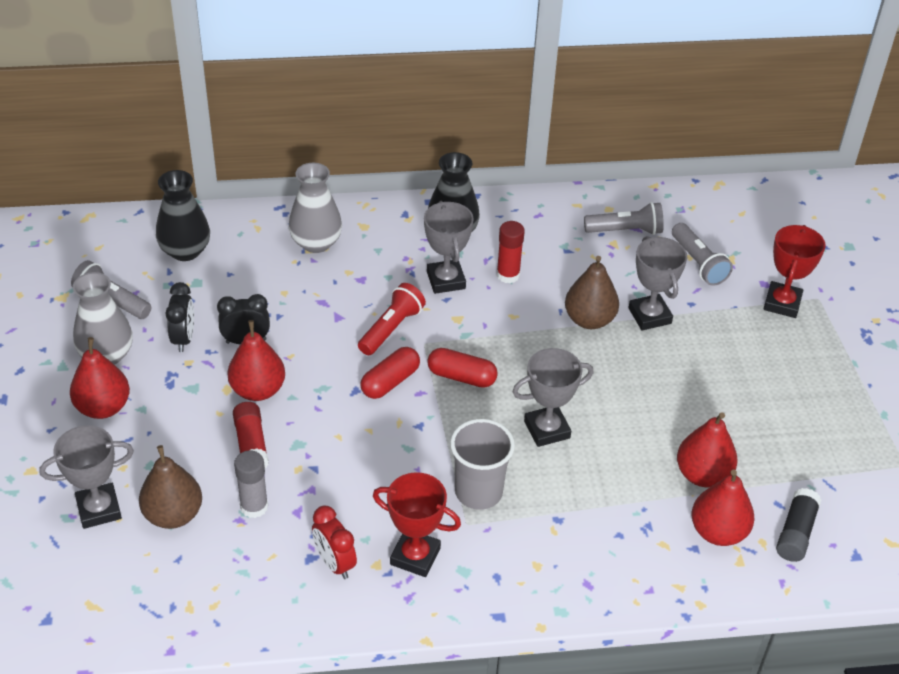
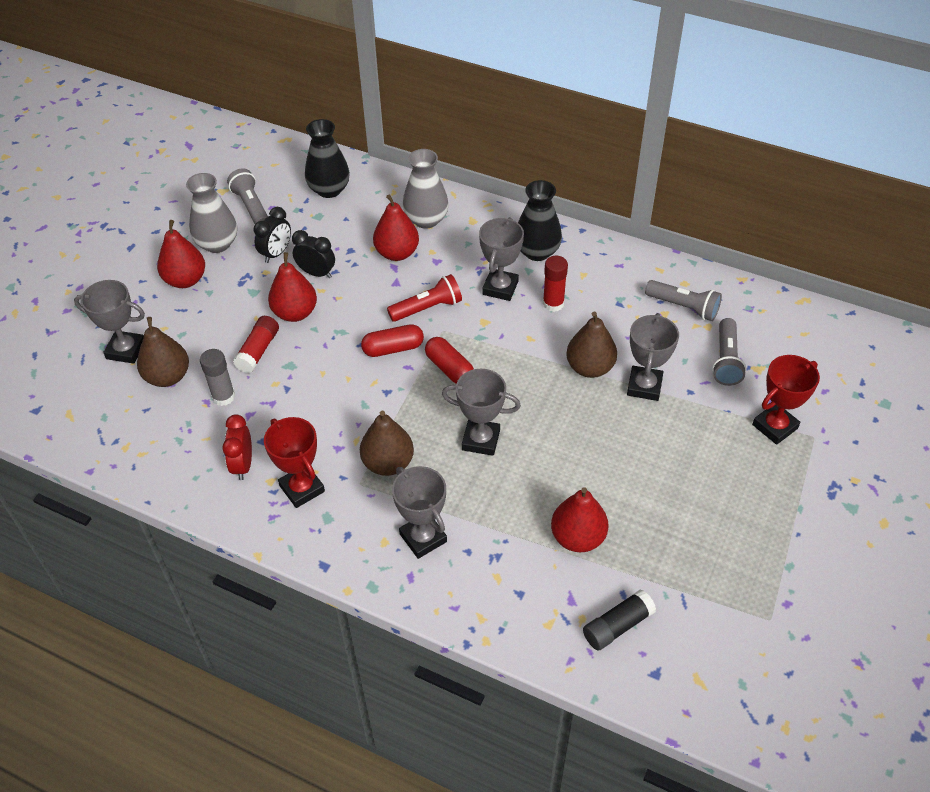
camera: 35 degrees right, 5 degrees up
grey cup [450,419,515,510] -> brown pear [360,411,414,476]
red pear [691,469,754,546] -> red pear moved to [373,194,419,261]
none -> grey trophy [392,466,447,559]

